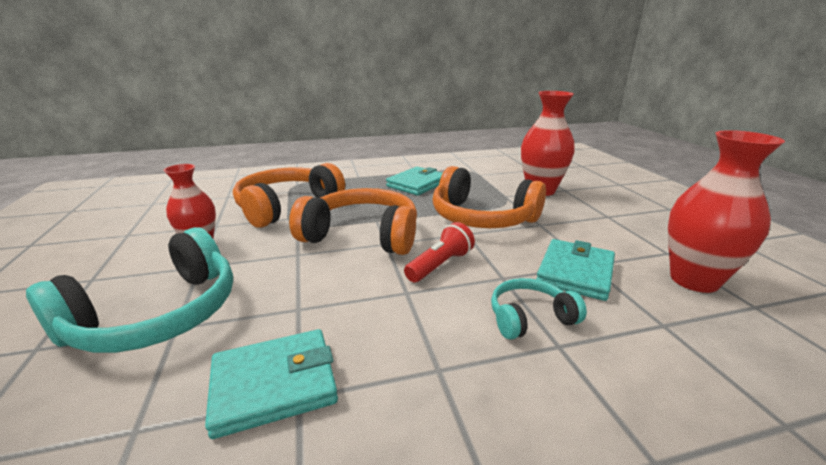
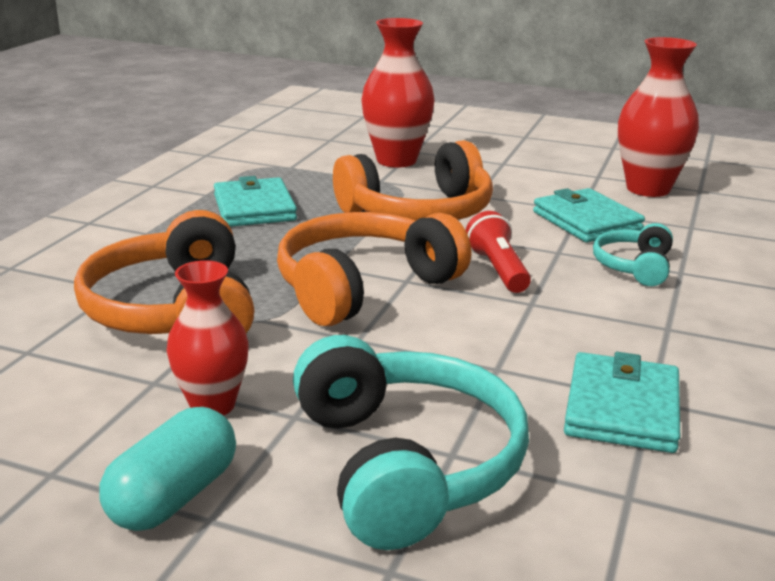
camera: 55 degrees left, 0 degrees up
none -> turquoise capsule [99,407,236,531]

